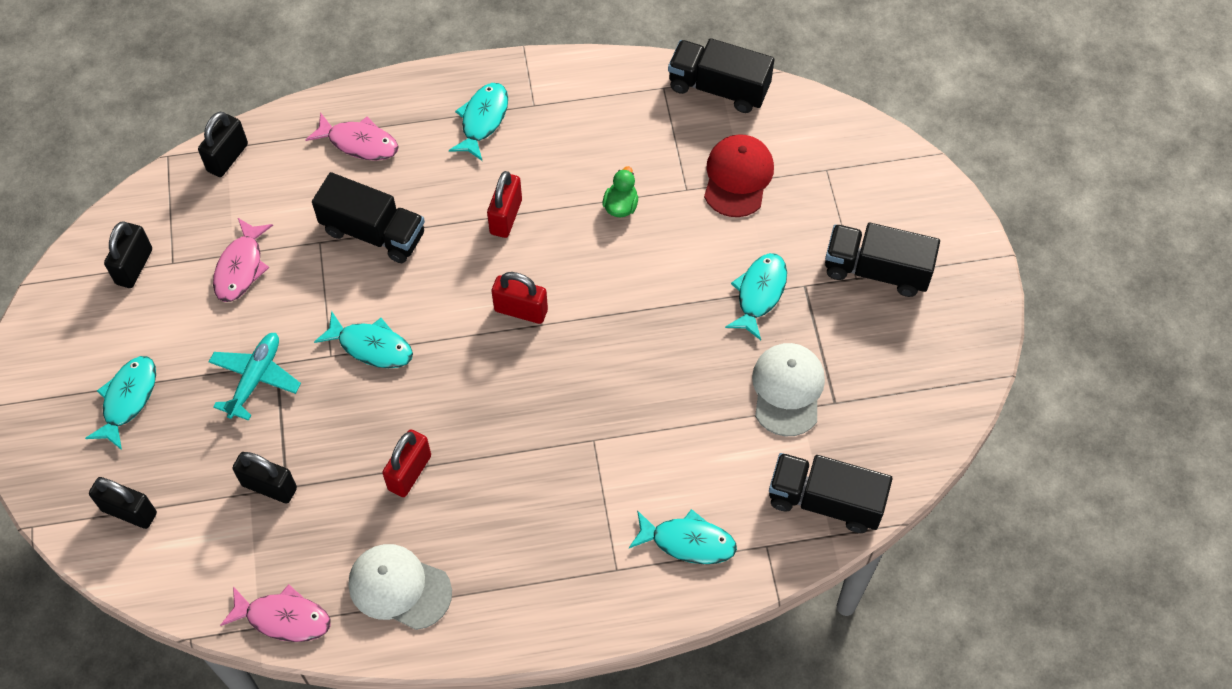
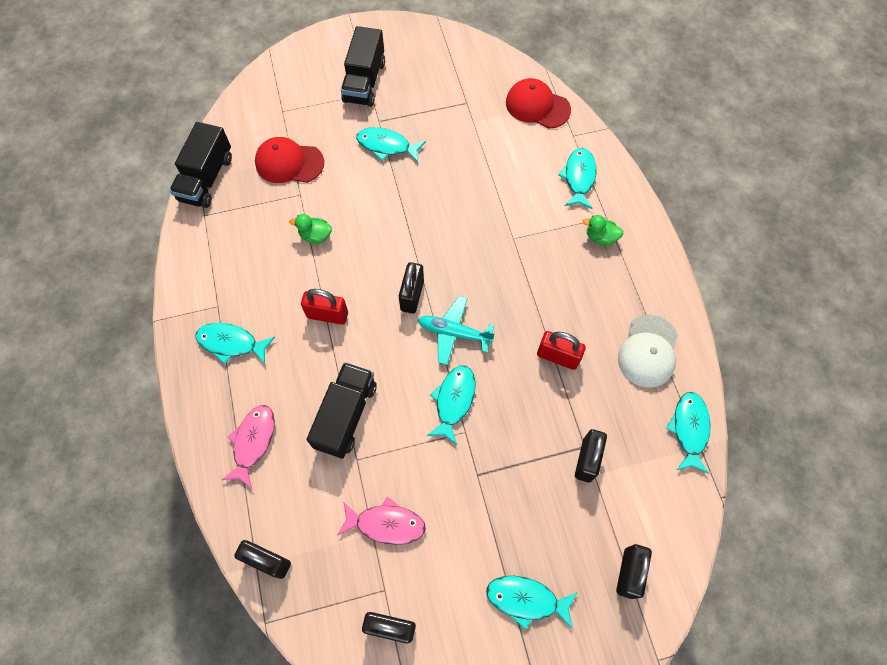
camera: 95 degrees left, 5 degrees up
turquoise plane [209,333,301,421] -> turquoise plane moved to [418,296,495,365]
pink fish [220,584,331,642] -> turquoise fish [666,392,711,474]
red padlock [491,272,548,324] -> black padlock [399,262,424,314]
white cap [752,343,825,436] -> none
black truck [769,453,893,533] -> red cap [506,78,571,129]
none -> green duck [583,215,624,246]

